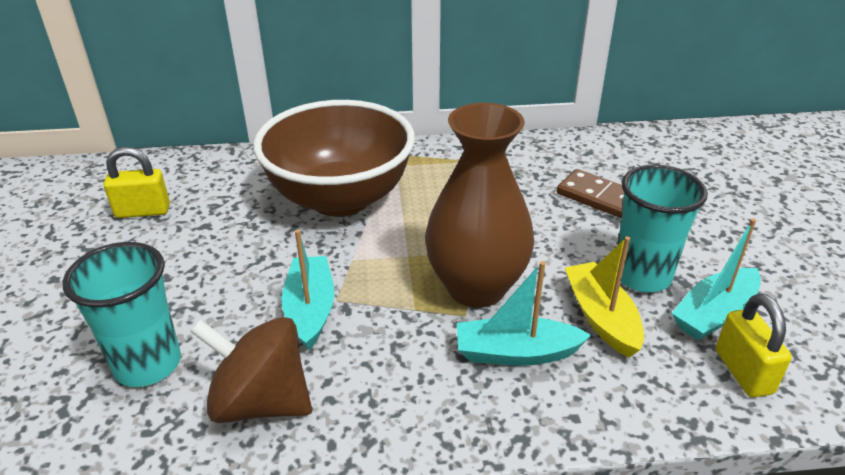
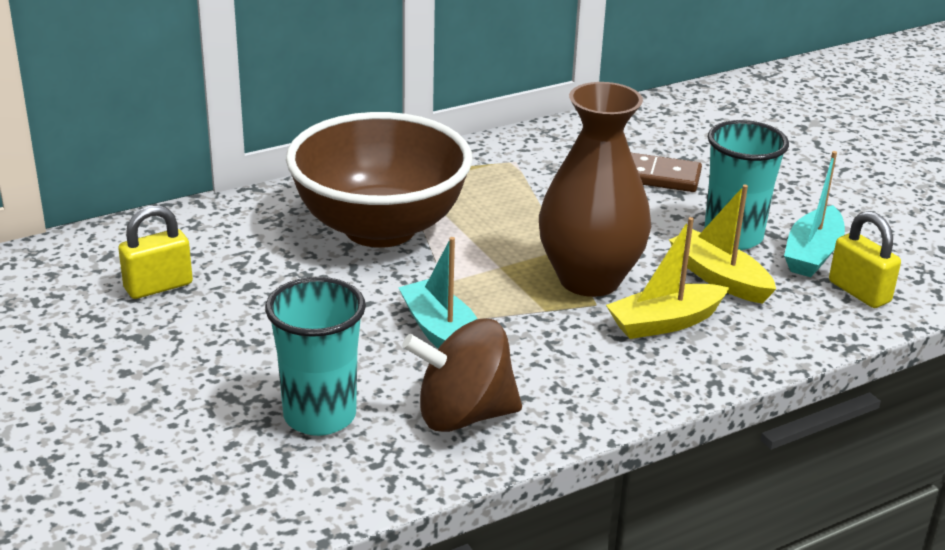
camera: 25 degrees left, 5 degrees down
turquoise boat [457,261,591,366] -> yellow boat [606,217,729,339]

